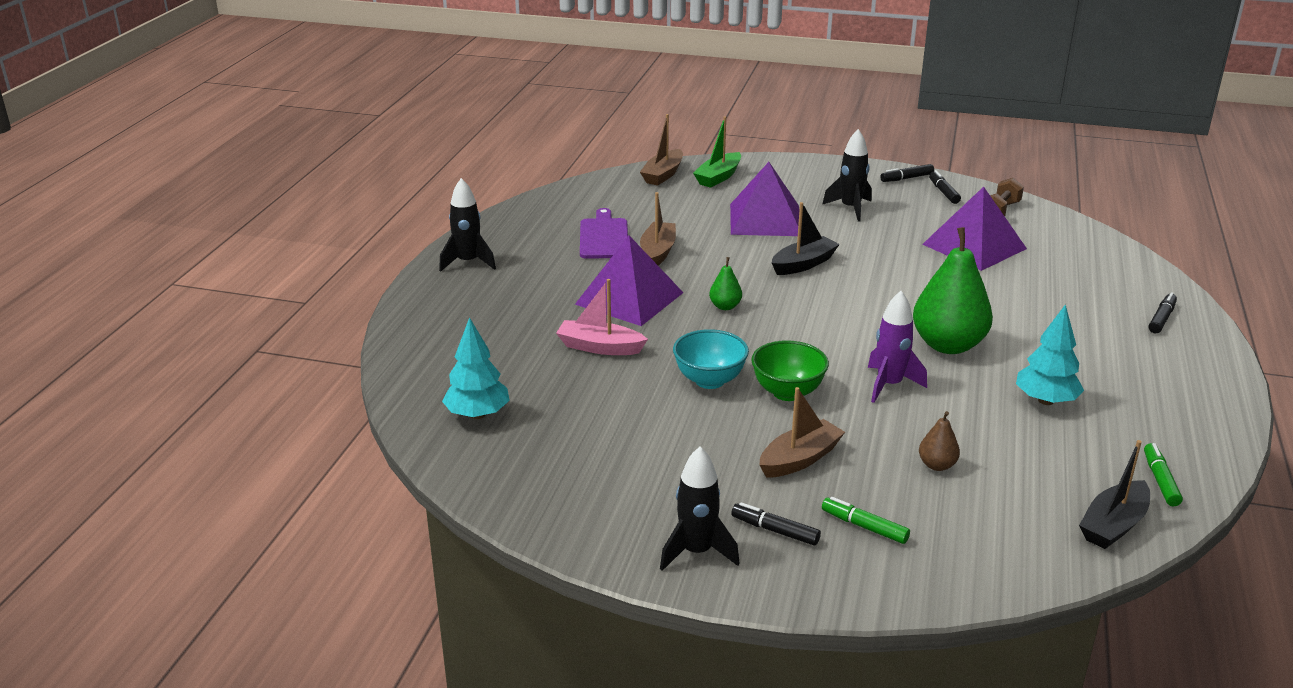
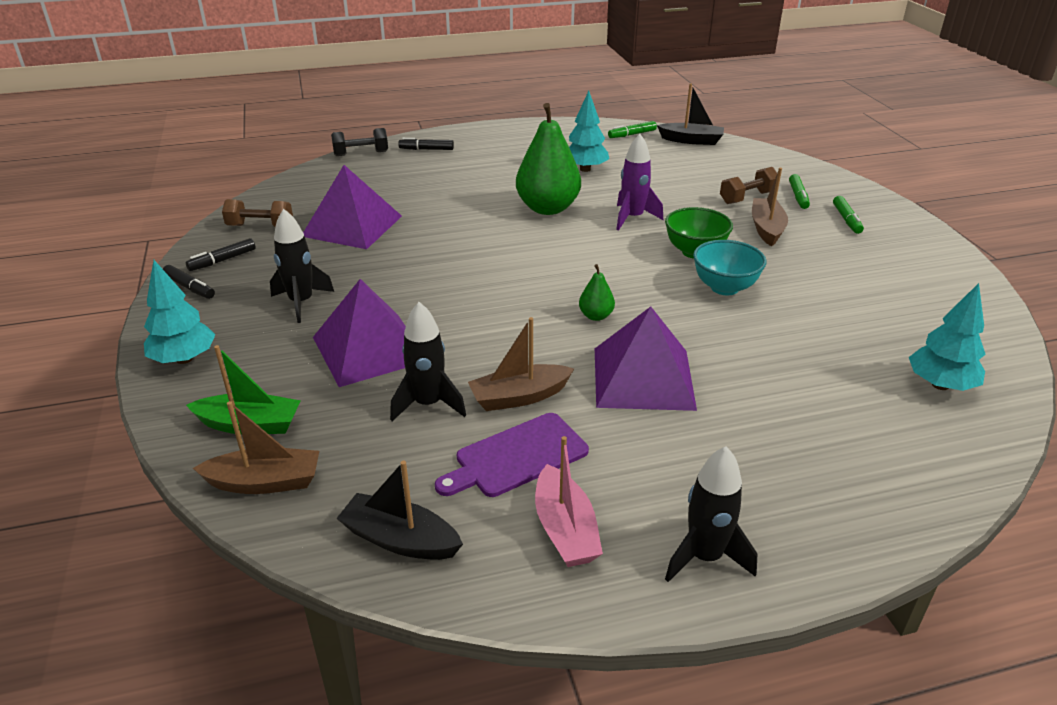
camera: 120 degrees left, 5 degrees up
pink boat [556,279,648,355] -> pink boat moved to [535,436,603,567]
black rocket [660,447,740,571] -> black rocket moved to [390,302,466,421]
black marker [731,502,821,545] -> green marker [833,196,864,234]
brown boat [759,387,845,478] -> brown boat turned 75 degrees clockwise [752,168,788,246]
black boat [772,202,840,275] -> black boat moved to [336,461,463,560]
brown pear [919,411,960,471] -> none
none -> turquoise tree [144,260,215,364]
none -> black dumbbell [331,128,388,156]
none -> brown dumbbell [720,167,777,204]

